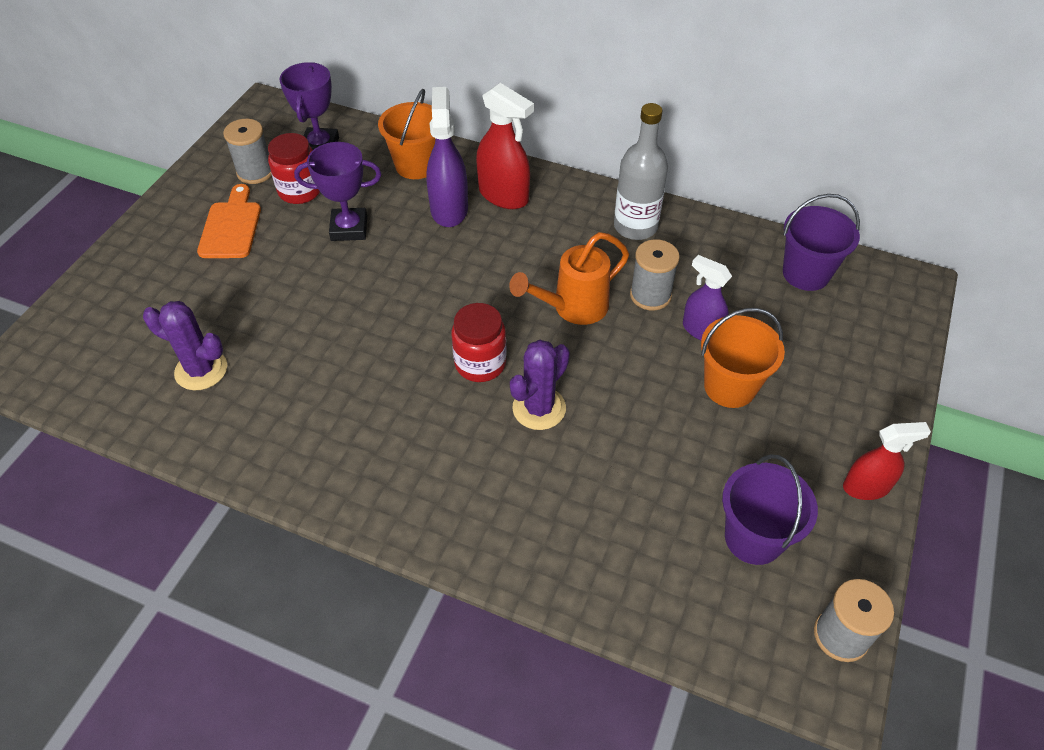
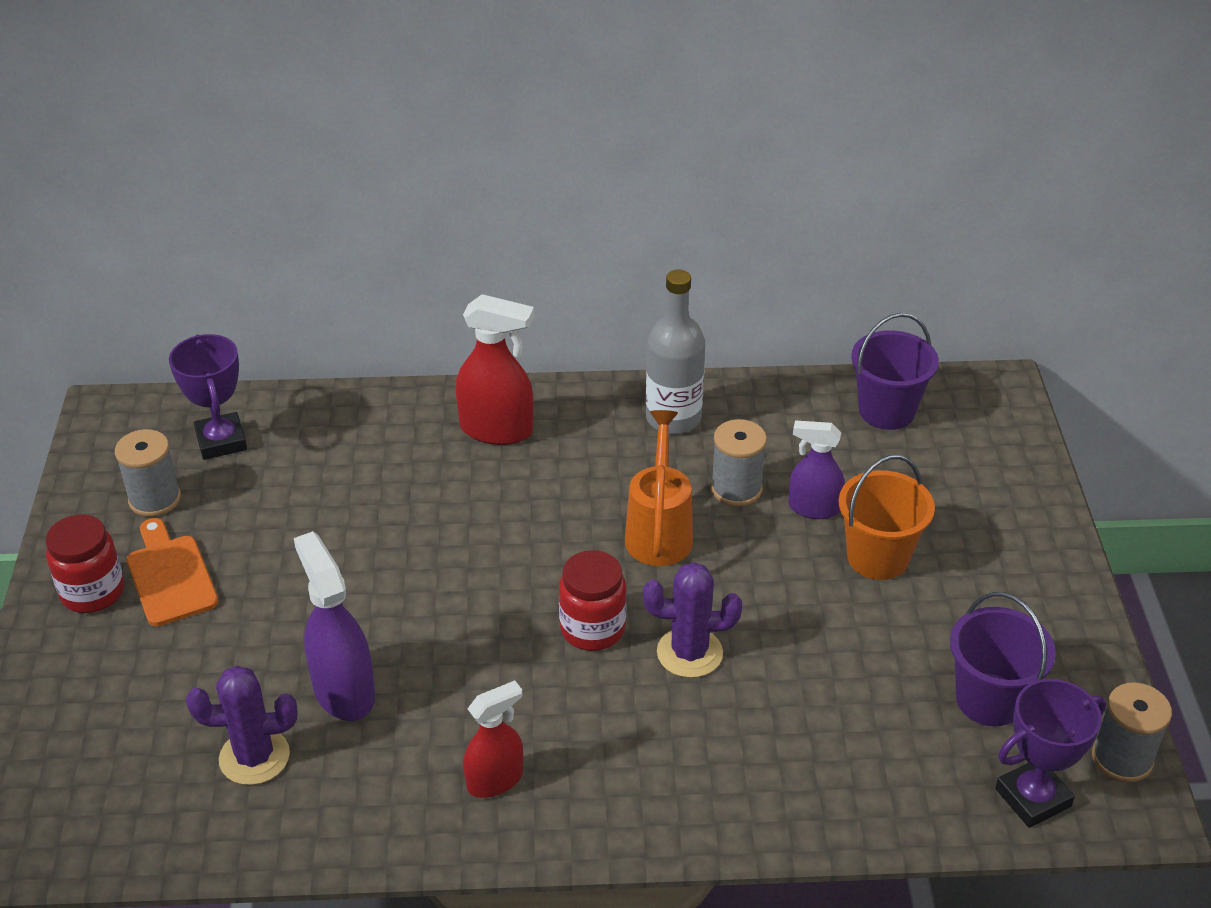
camera: 25 degrees left, 10 degrees down
red jar [268,133,320,204] -> red jar moved to [46,514,124,613]
purple trophy [294,142,381,241] -> purple trophy moved to [995,679,1106,828]
orange bucket [378,89,435,179] -> none
purple spray bottle [426,87,468,227] -> purple spray bottle moved to [294,531,375,721]
orange watering can [509,232,629,325] -> orange watering can turned 150 degrees clockwise [625,410,693,566]
purple cactus [510,340,570,430] -> purple cactus turned 75 degrees clockwise [643,562,742,678]
red spray bottle [843,422,931,500] -> red spray bottle moved to [463,680,523,798]

